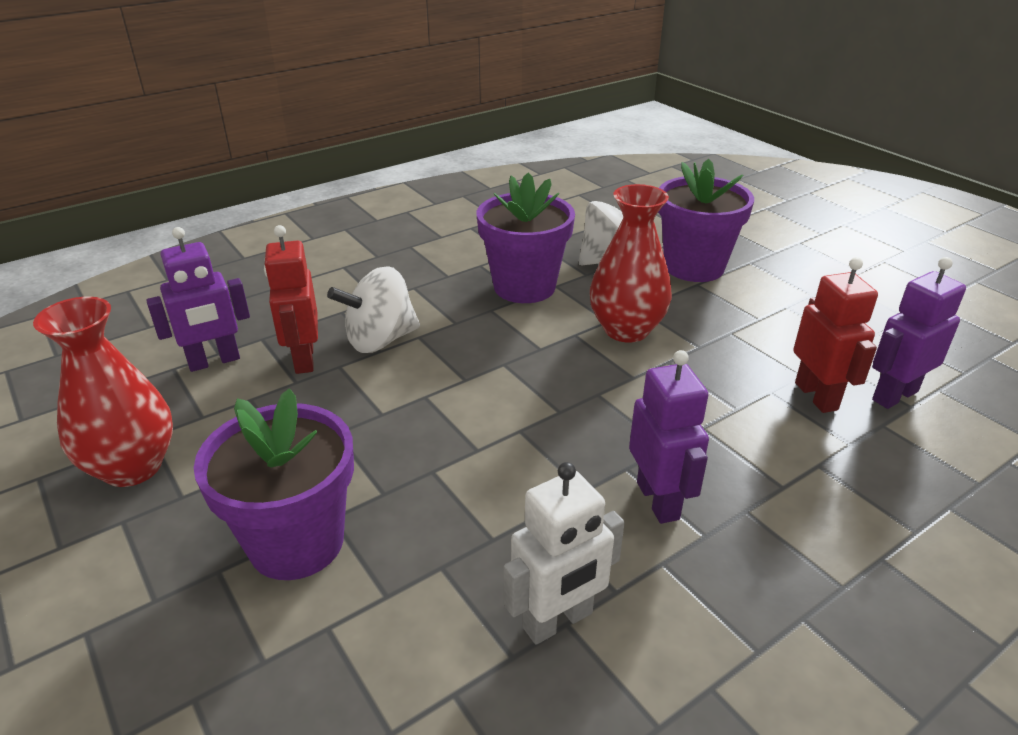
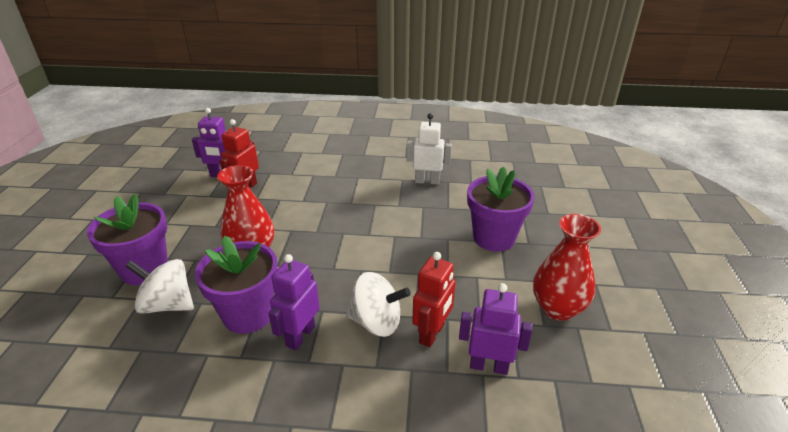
camera: 140 degrees left, 0 degrees up
purple robot [629,350,709,524] -> purple robot moved to [268,254,320,350]

